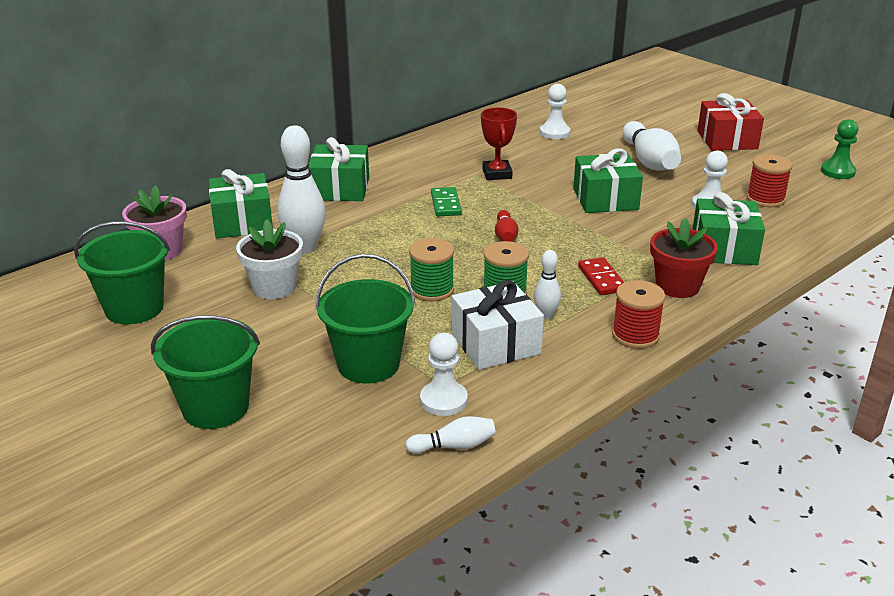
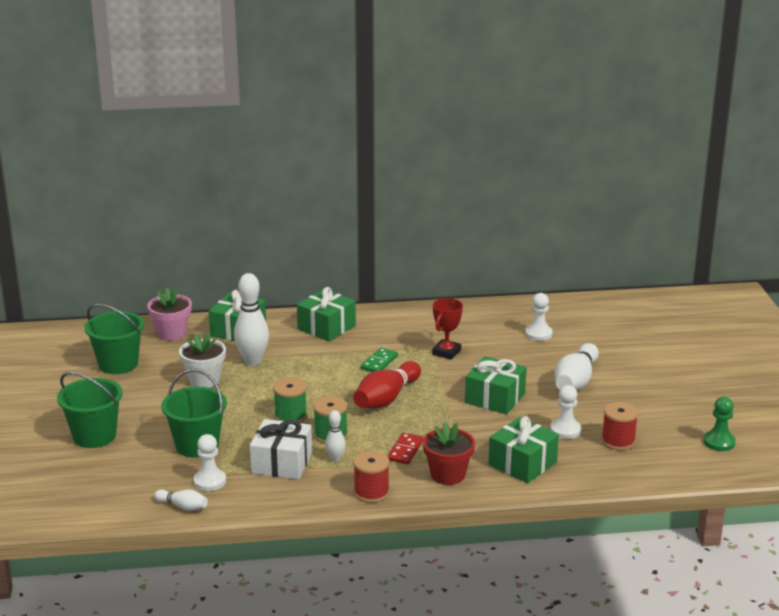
camera: 35 degrees right, 5 degrees down
red bowling pin [495,210,519,242] -> red bowling pin [353,361,421,408], size x1.94
red gift [698,93,764,151] -> none

